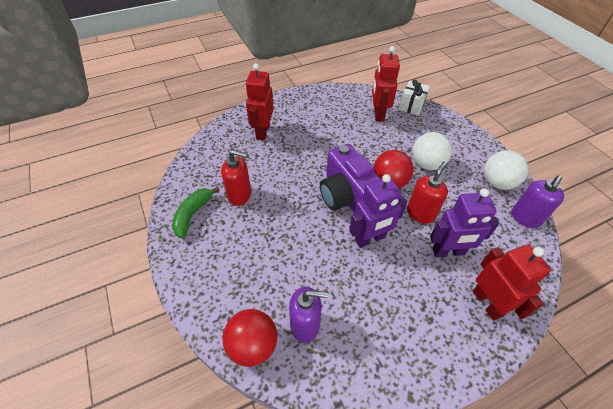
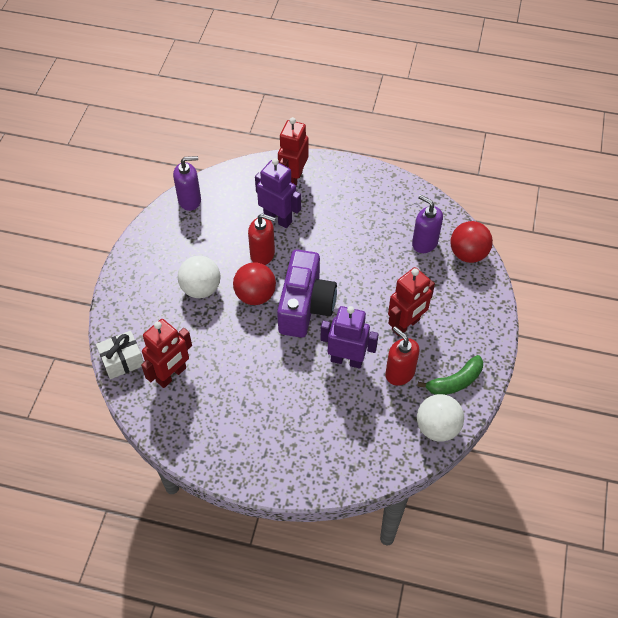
camera: 140 degrees left, 5 degrees up
red robot [245,64,274,140] -> red robot moved to [388,267,435,336]
purple robot [349,174,407,248] -> purple robot moved to [321,306,379,369]
red soap dispenser [407,161,448,224] -> red soap dispenser turned 150 degrees counterclockwise [248,214,276,265]
white ball [484,150,528,190] -> white ball moved to [417,394,464,442]

